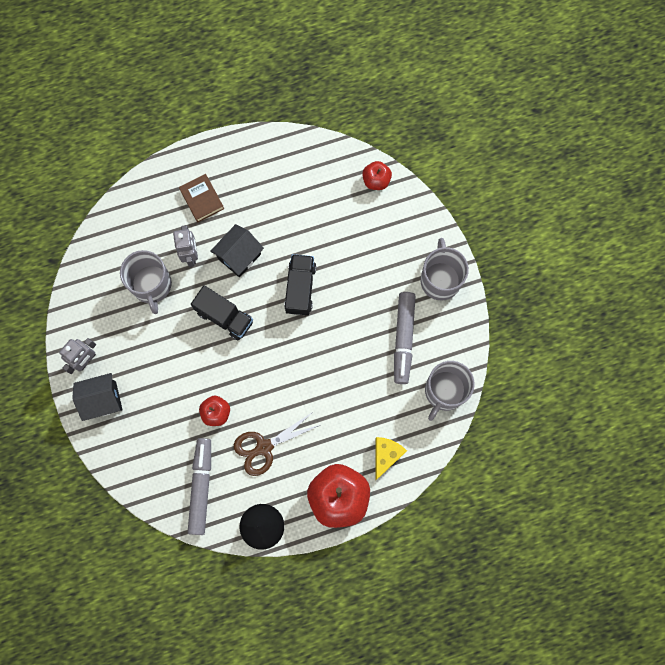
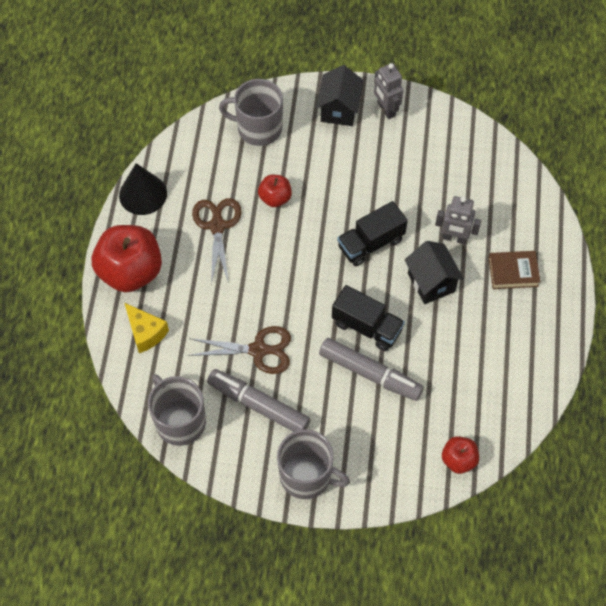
camera: 115 degrees right, 15 degrees down
grey mug [120,250,172,314] -> grey mug moved to [219,79,283,146]
grey marker [188,438,211,535] -> grey marker moved to [319,338,424,401]
none -> brown scissors [188,326,291,374]

